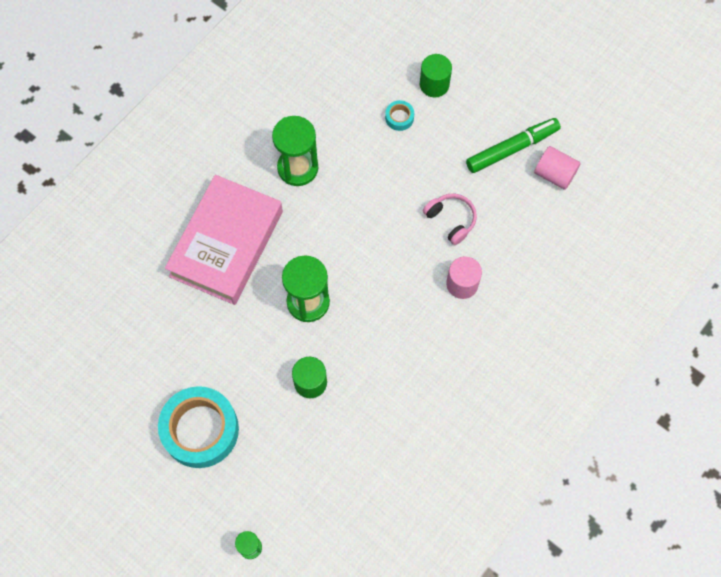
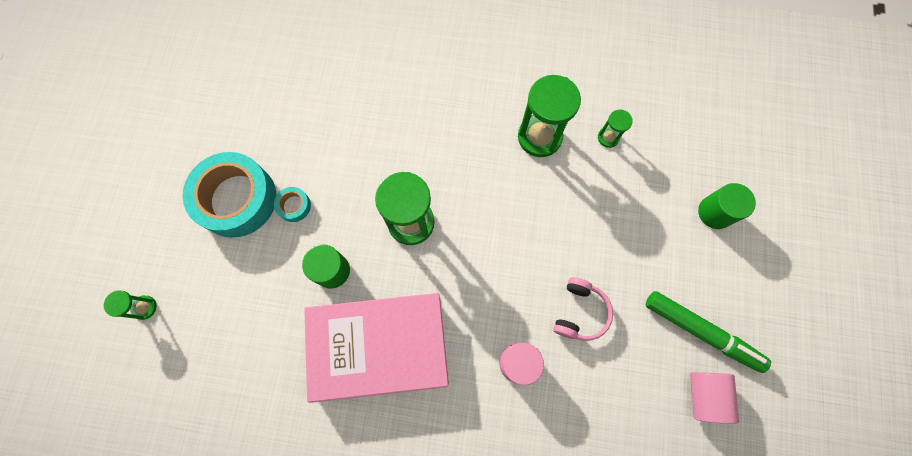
camera: 60 degrees right, 5 degrees up
pink book [165,175,283,305] -> pink book moved to [304,293,449,403]
turquoise tape [385,100,414,131] -> turquoise tape moved to [274,187,311,222]
none -> green hourglass [598,109,633,148]

